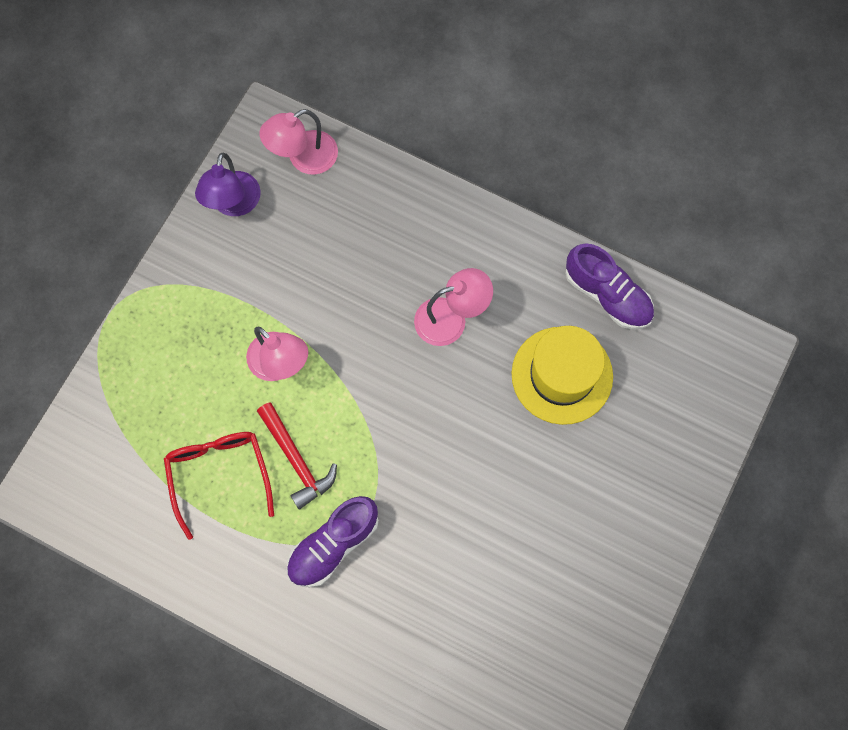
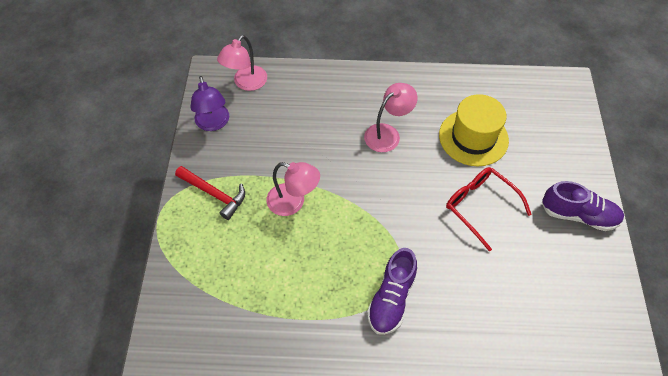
camera: 25 degrees left, 15 degrees down
red glasses [164,432,274,540] -> red glasses moved to [446,167,532,251]
red hammer [257,402,337,510] -> red hammer moved to [175,166,245,220]
purple shoe [565,243,654,329] -> purple shoe moved to [542,181,624,231]

